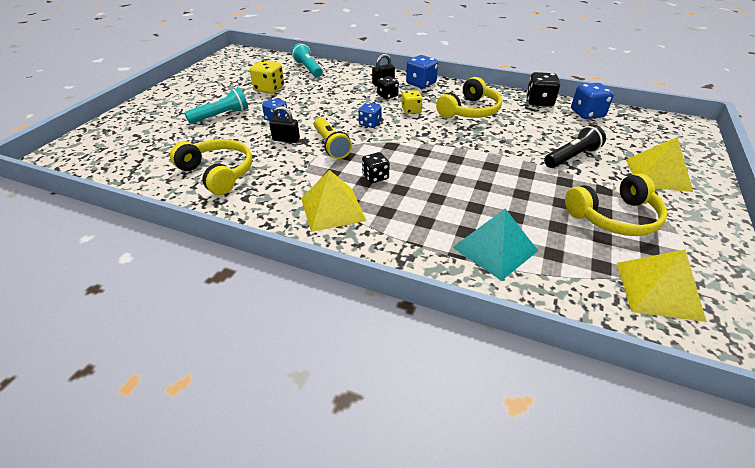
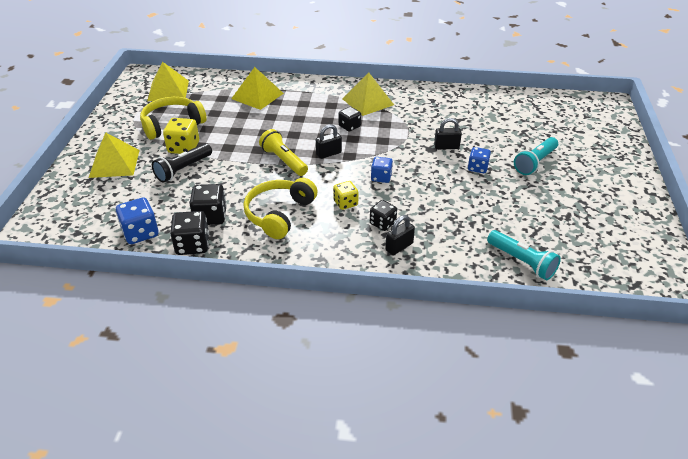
camera: 165 degrees right, 0 degrees up
yellow headphones [170,139,252,195] -> none
yellow dice [250,60,284,94] -> yellow dice moved to [163,118,199,154]
yellow flashlight [314,117,352,159] -> yellow flashlight moved to [259,129,308,176]
blue dice [406,55,438,88] -> none
turquoise pyramid [453,209,538,281] -> yellow pyramid [231,67,284,110]
none -> black dice [189,184,227,225]
none -> black padlock [316,124,342,159]

